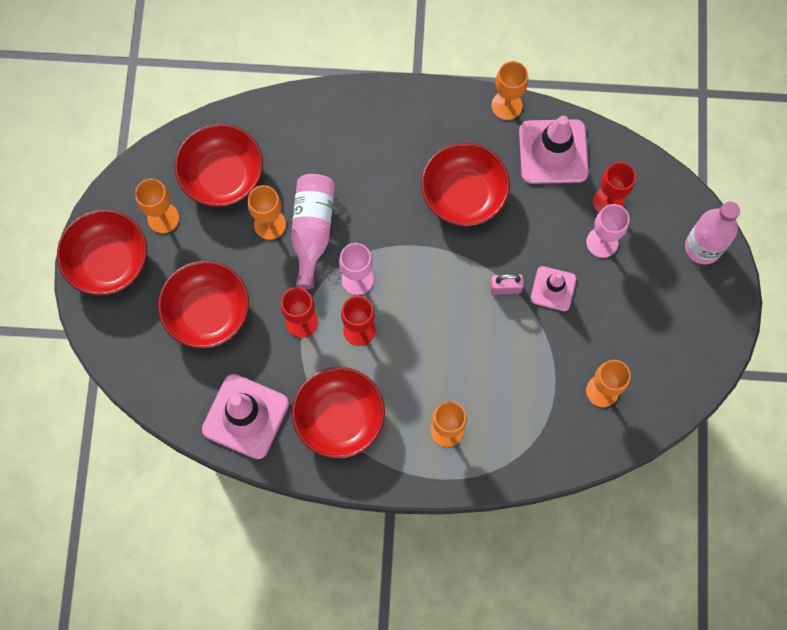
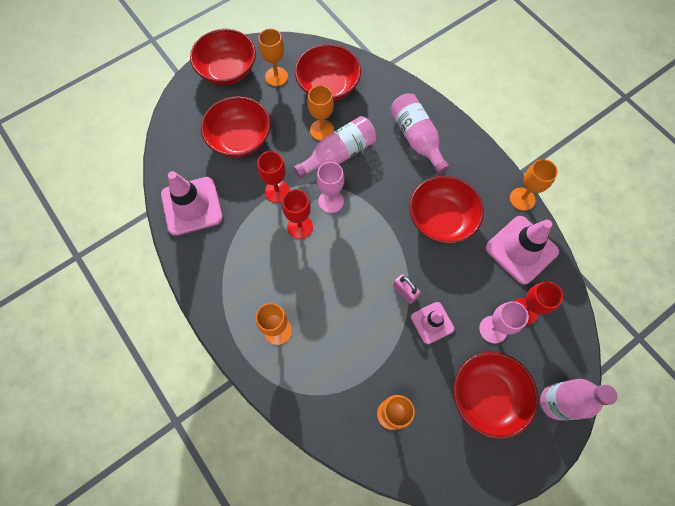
camera: 50 degrees right, 5 degrees down
red bowl [292,367,385,459] -> red bowl moved to [453,352,538,439]
none -> pink bottle [390,93,449,174]

